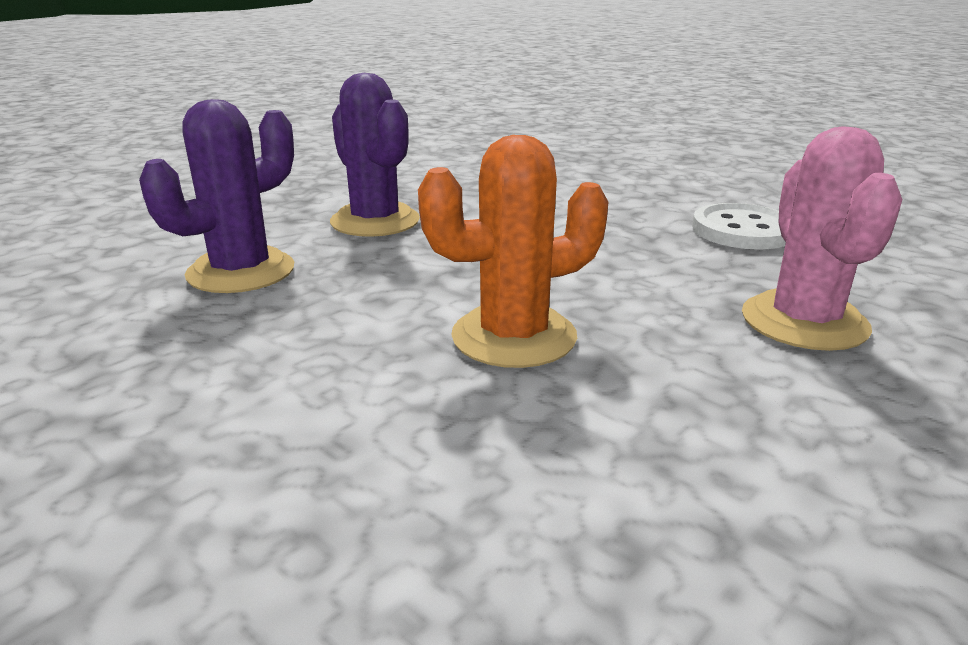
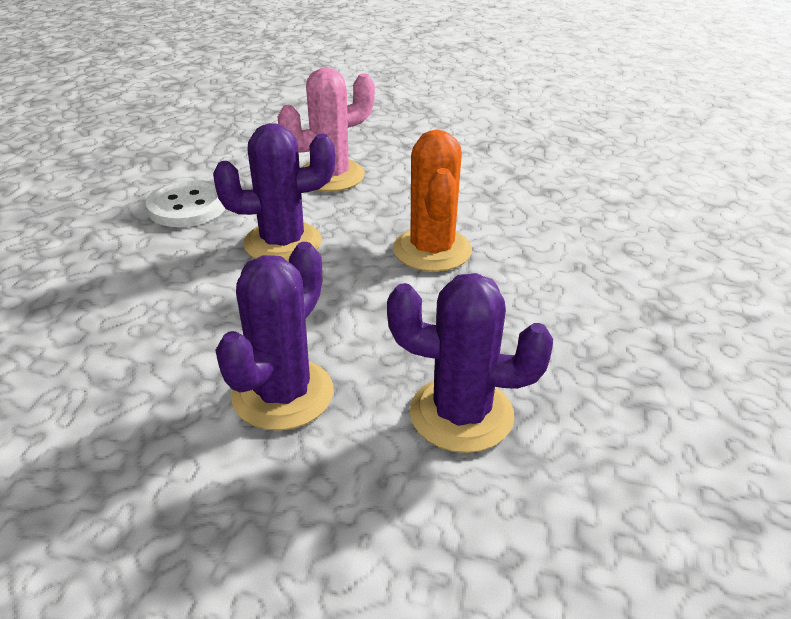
camera: 120 degrees left, 10 degrees up
orange cactus [418,135,608,368] -> orange cactus turned 45 degrees clockwise [393,130,472,272]
none -> purple cactus [213,123,335,262]

